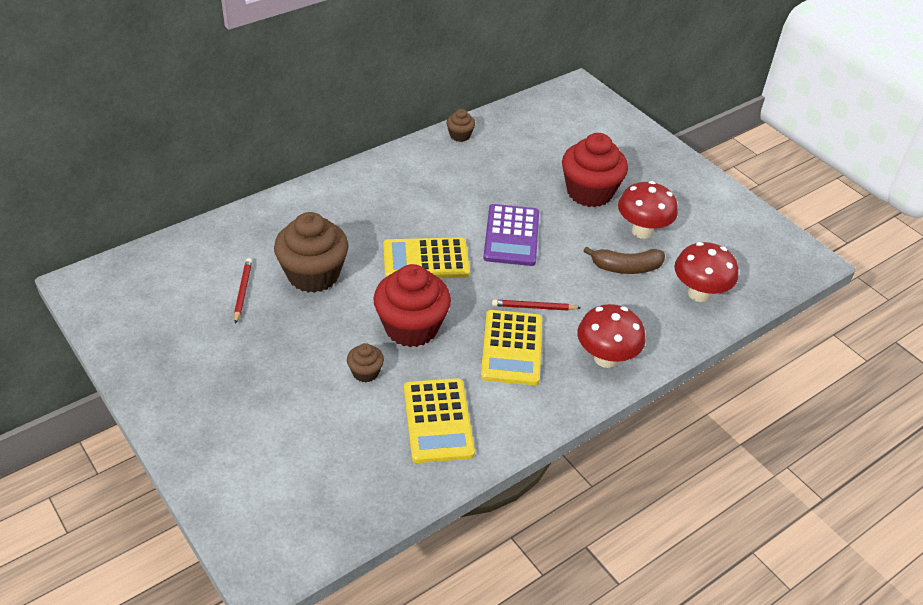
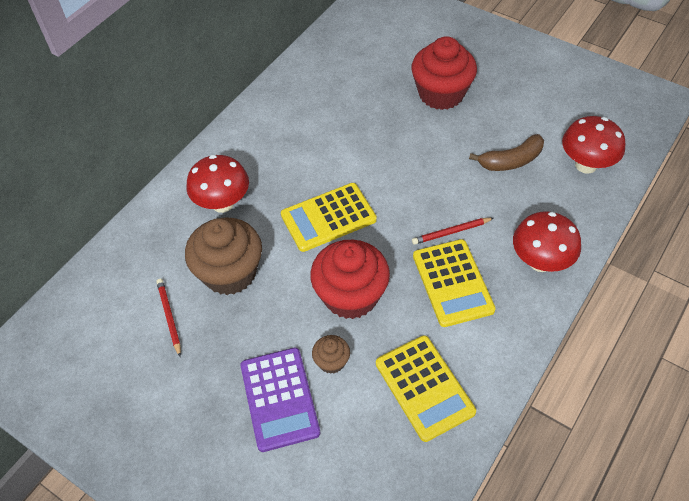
camera: 15 degrees left, 10 degrees up
brown cupcake [446,109,475,142] -> none
purple calculator [483,204,539,266] -> purple calculator moved to [240,348,320,452]
red mushroom [618,181,678,239] -> red mushroom moved to [186,155,249,213]

